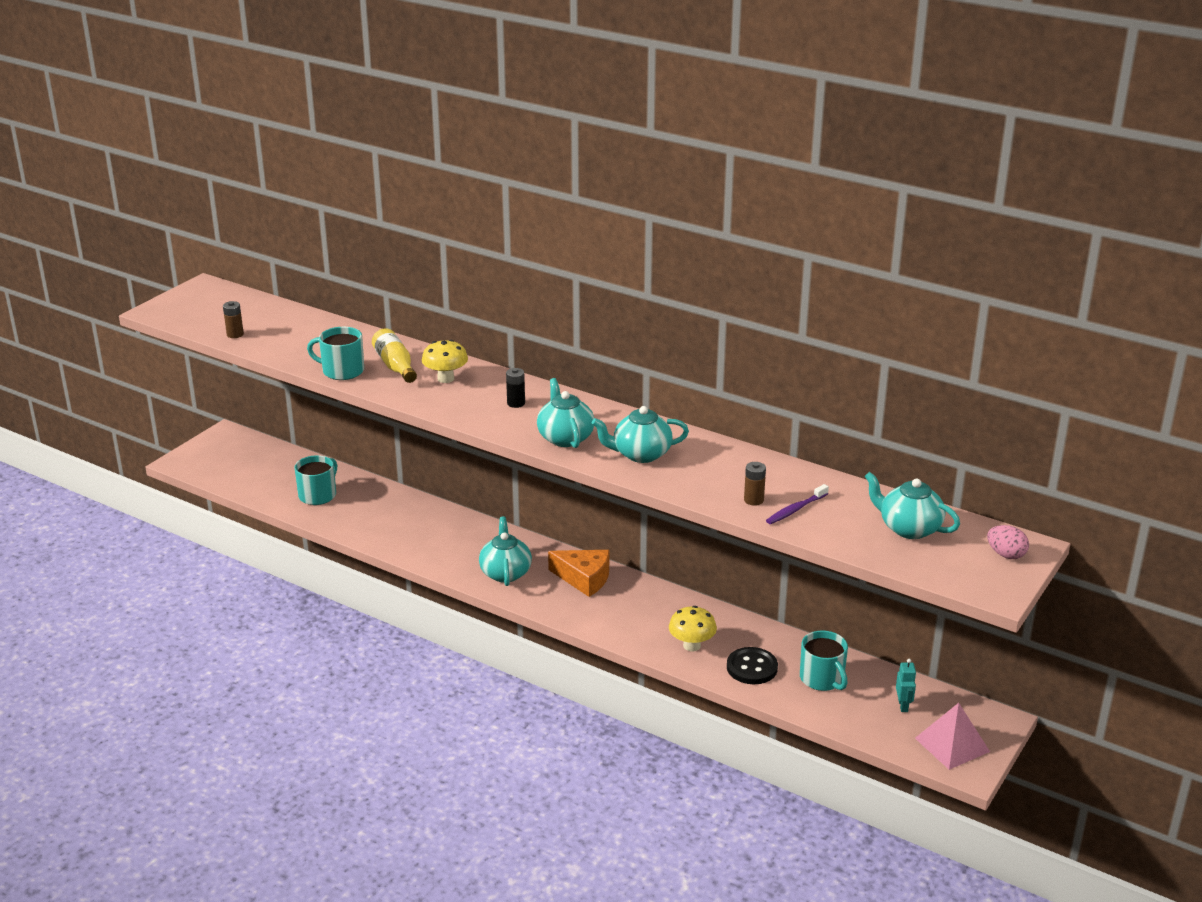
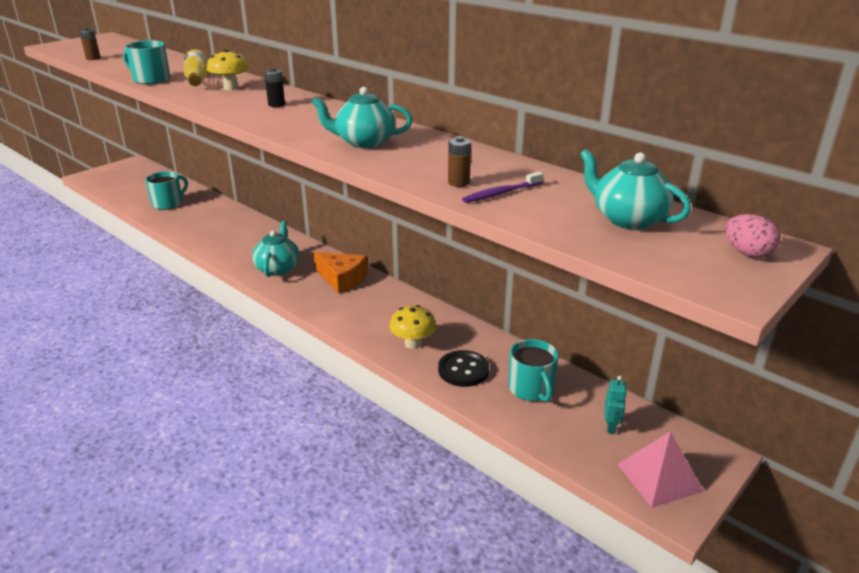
camera: 10 degrees right, 0 degrees up
turquoise teapot [537,378,594,448] -> none

